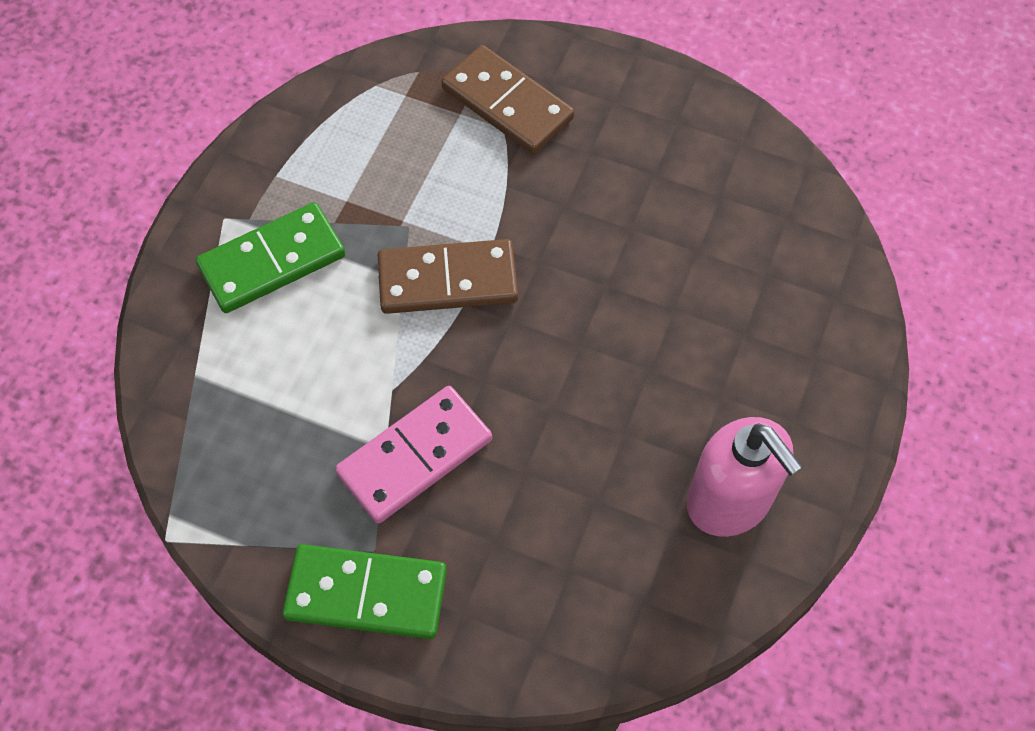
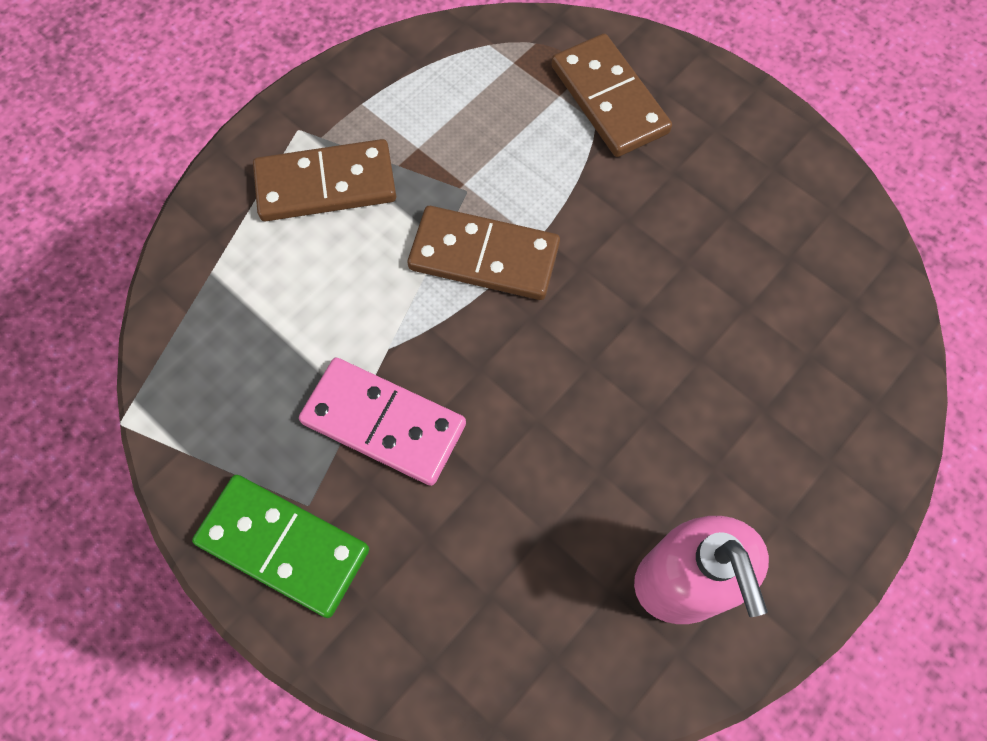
camera: 20 degrees right, 5 degrees up
green domino [196,202,345,313] -> brown domino [253,139,396,221]
pink domino [335,386,492,524] -> pink domino turned 45 degrees clockwise [299,358,466,486]

